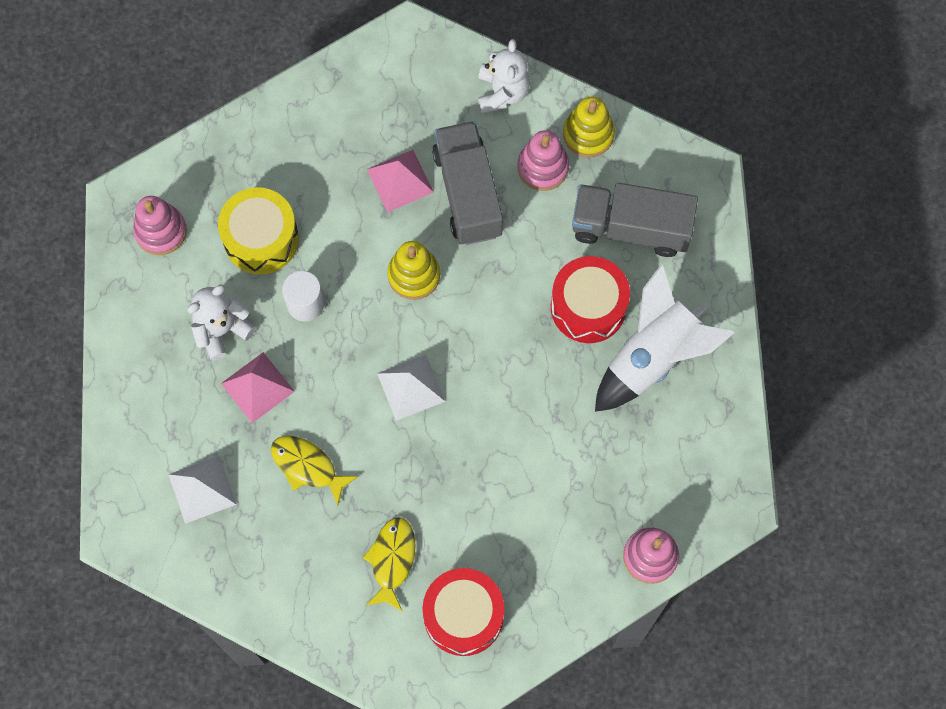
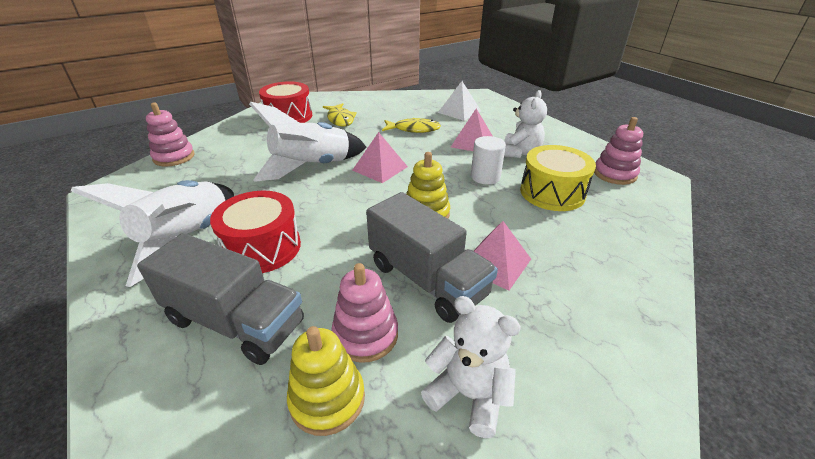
camera: 150 degrees right, 35 degrees down
white pyramid [377,355,446,421] -> pink pyramid [352,132,408,183]
white teddy bear [478,39,530,113] -> white teddy bear turned 150 degrees clockwise [421,296,521,438]
grey truck [572,183,698,257] -> grey truck turned 45 degrees clockwise [137,233,304,365]
none -> white rocket [249,102,366,182]

